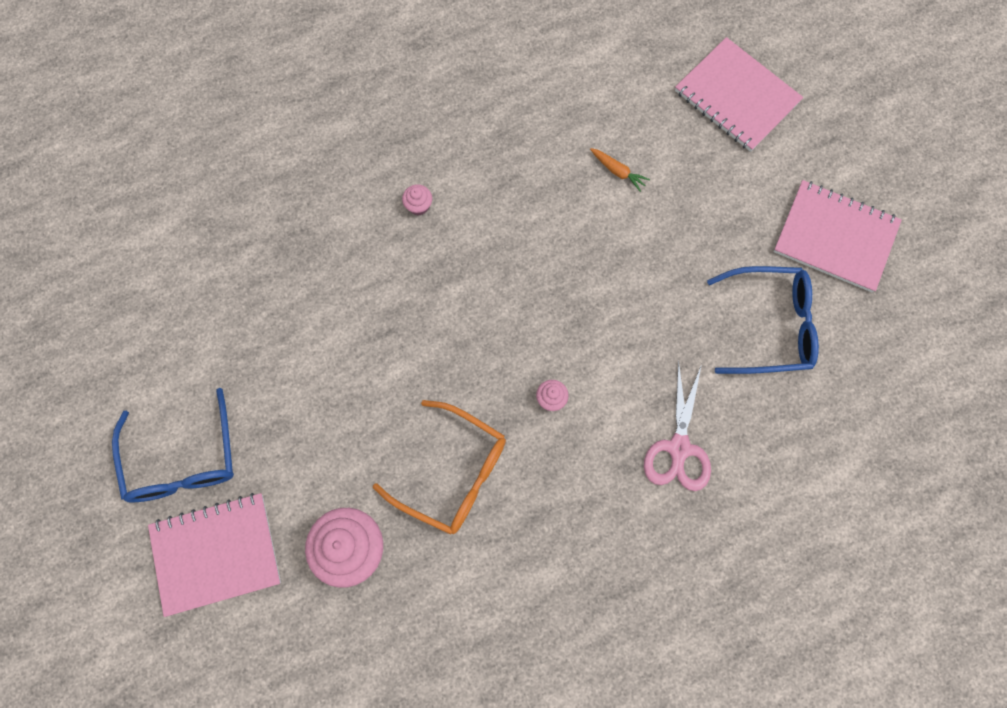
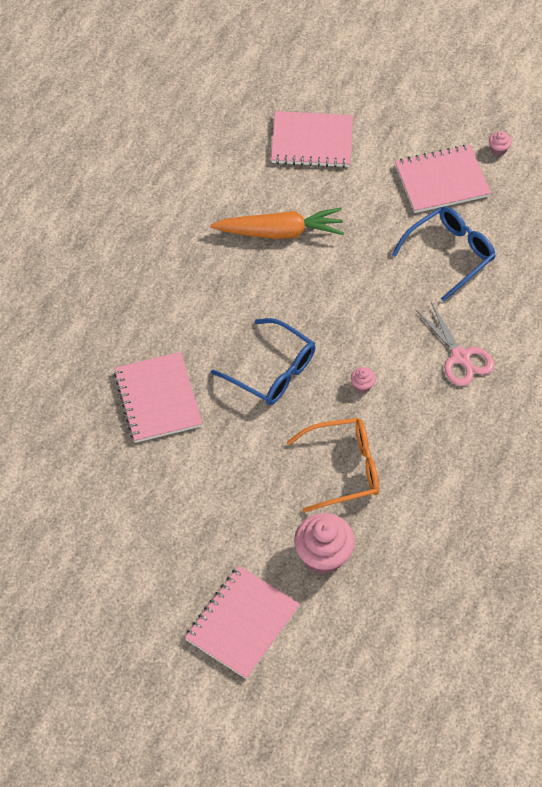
camera: 40 degrees left, 15 degrees down
blue glasses [112,388,234,503] -> blue glasses moved to [211,318,315,405]
pink cupcake [402,184,432,215] -> pink cupcake moved to [489,131,512,156]
orange carrot [590,148,650,192] -> orange carrot [210,208,344,239], size x2.46
none -> pink notebook [114,352,202,443]

